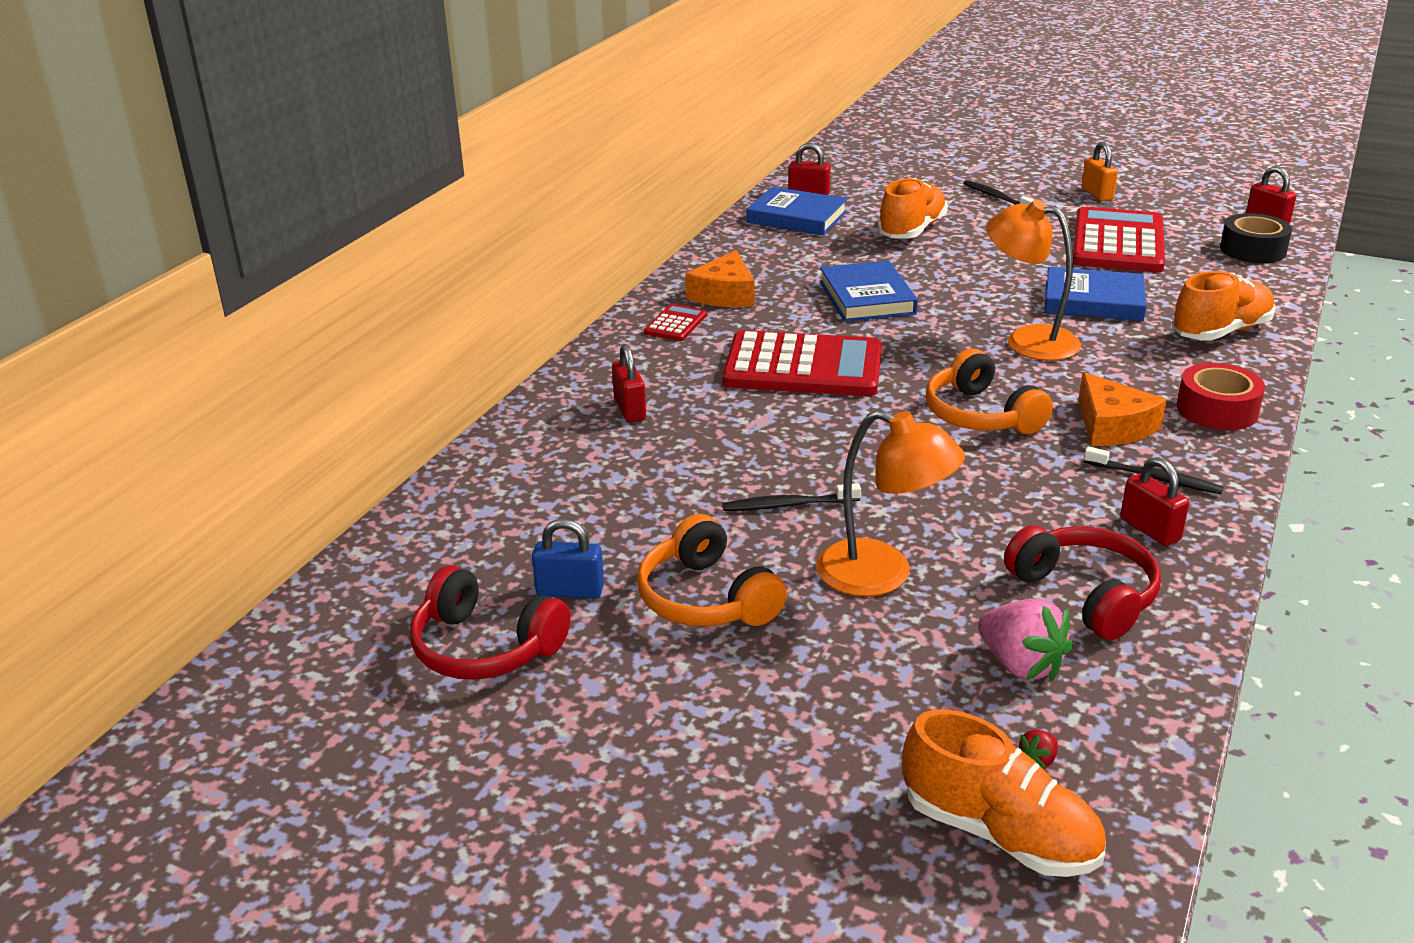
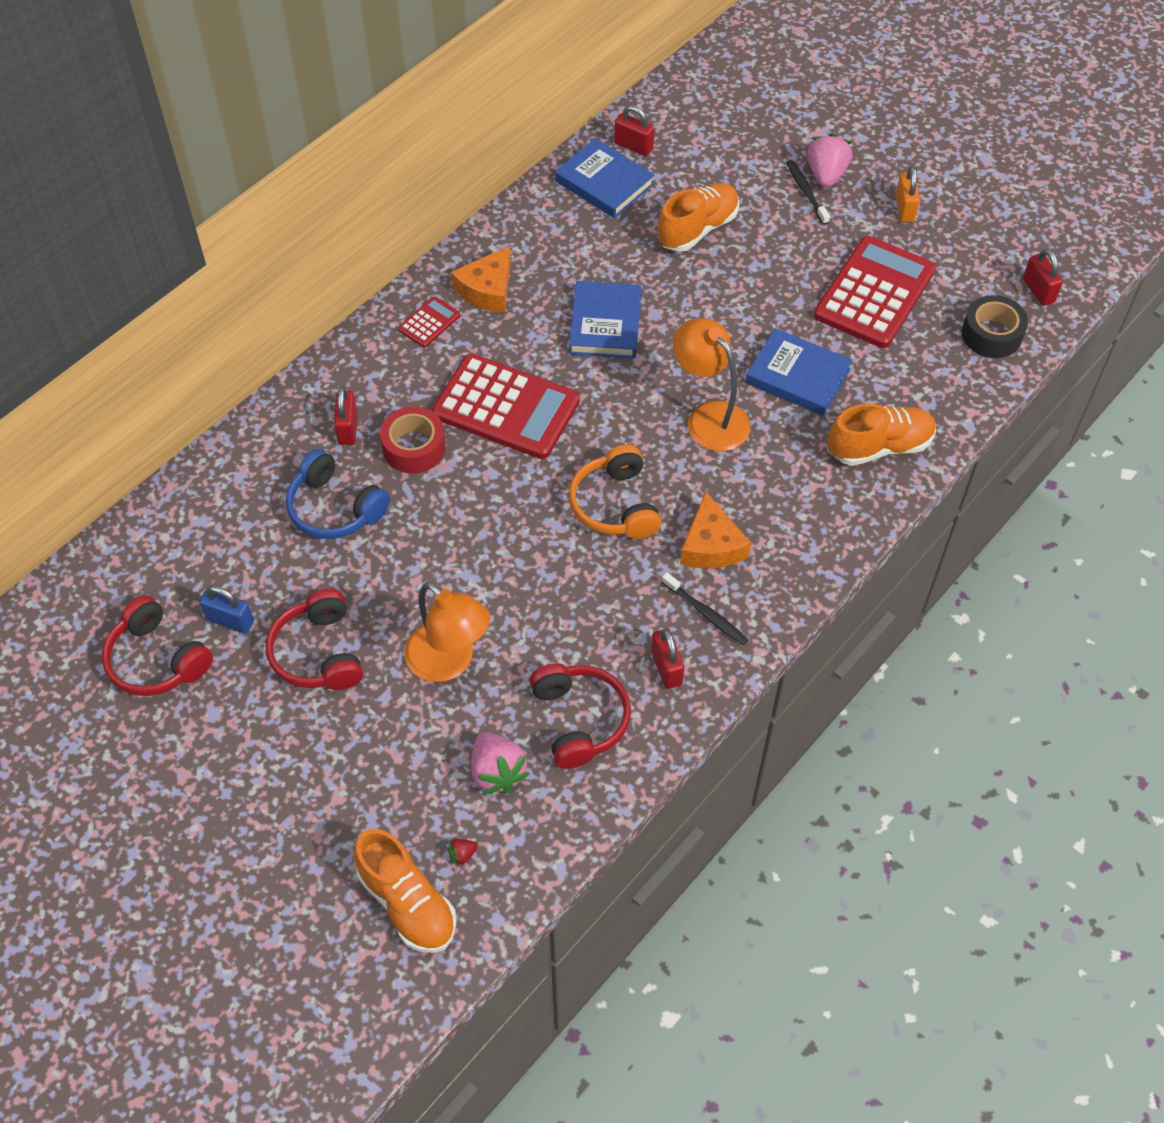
camera: 15 degrees right, 25 degrees up
orange headphones [637,514,787,626] -> red headphones [266,589,363,690]
black toothbrush [723,483,861,511] -> none
red tape [1177,363,1265,430] -> red tape moved to [380,407,446,473]
none -> blue headphones [286,449,390,539]
none -> pink strawberry [807,133,853,188]

